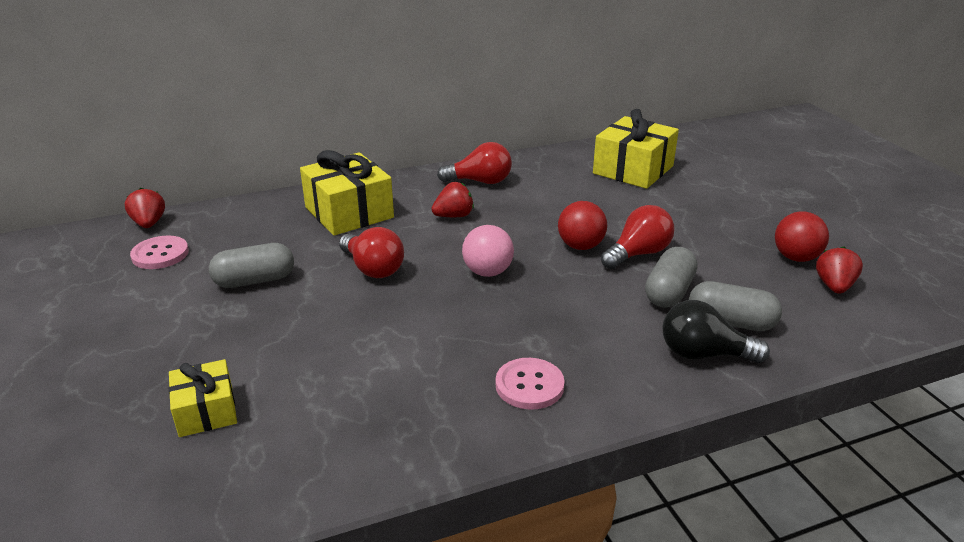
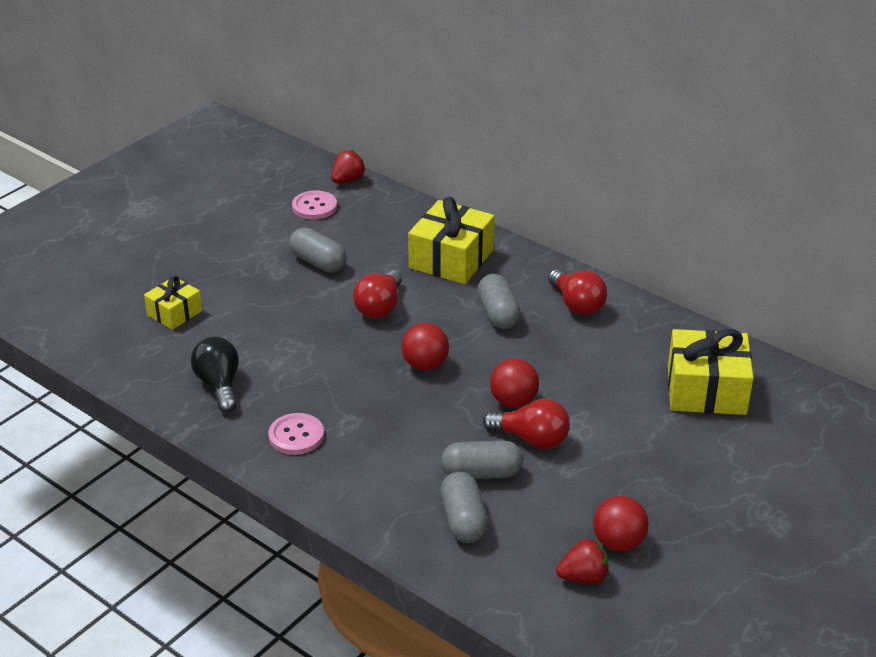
camera: 60 degrees right, 5 degrees up
red strawberry [431,182,474,217] -> grey capsule [477,274,521,329]
pink ball [462,225,514,277] -> red ball [401,323,449,371]
black light bulb [663,300,770,363] -> black light bulb moved to [191,337,239,413]

